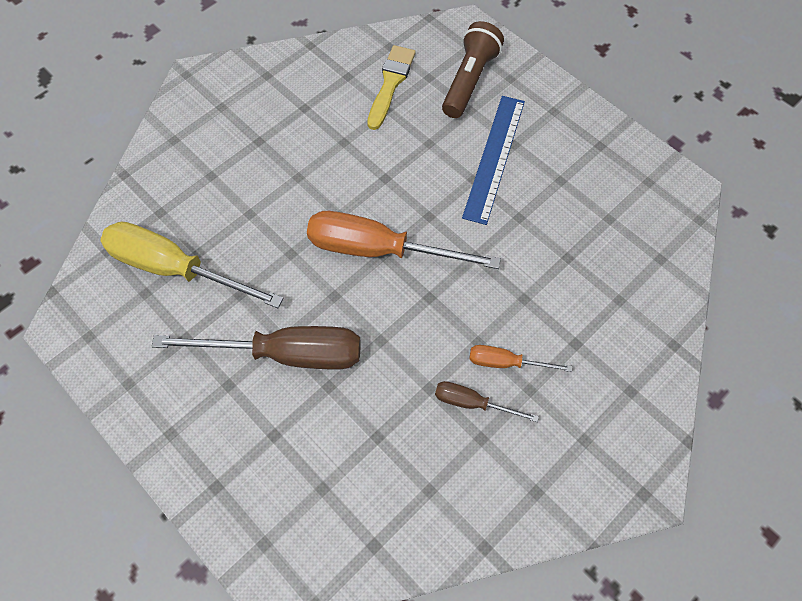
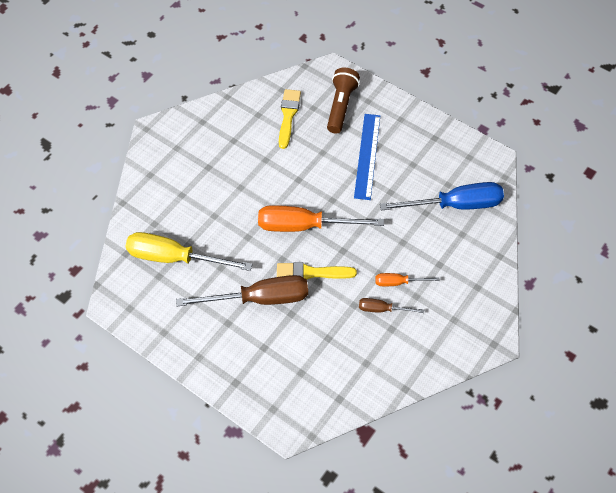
camera: 10 degrees left, 5 degrees down
none -> yellow brush [277,262,357,279]
none -> blue screwdriver [380,182,504,210]

